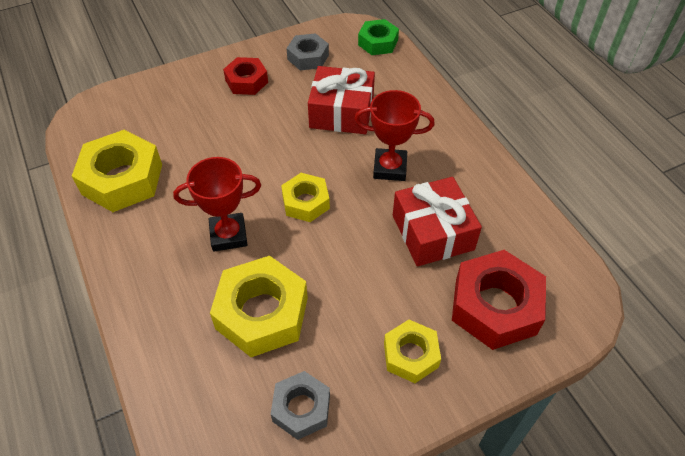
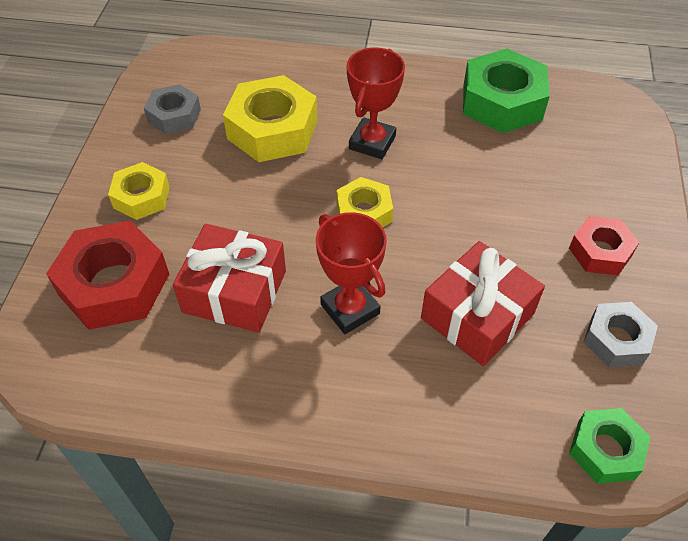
camera: 125 degrees right, 0 degrees up
yellow nut [72,130,162,212] -> green nut [463,49,550,133]
red trophy [354,90,435,181] -> red trophy turned 75 degrees counterclockwise [316,212,387,334]

